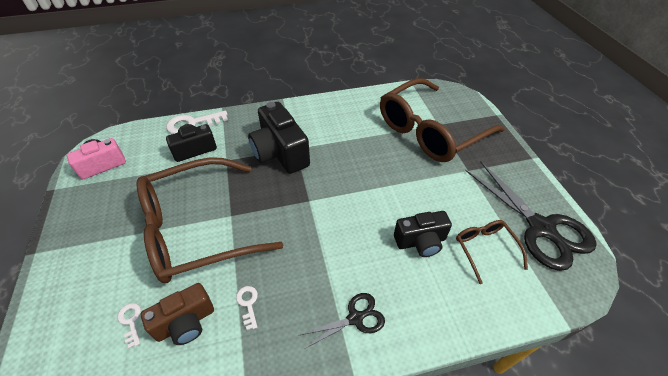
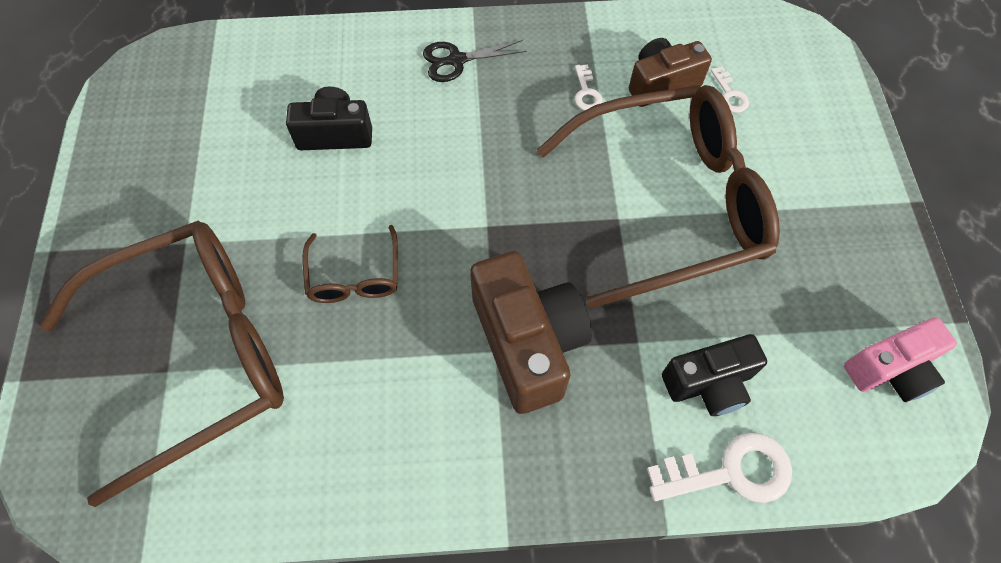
camera: 170 degrees left, 15 degrees up
black camera [248,102,310,174] -> brown camera [470,251,592,414]
brown glasses [456,220,528,284] -> brown glasses moved to [302,225,398,303]
black scissors [465,162,597,271] -> none

